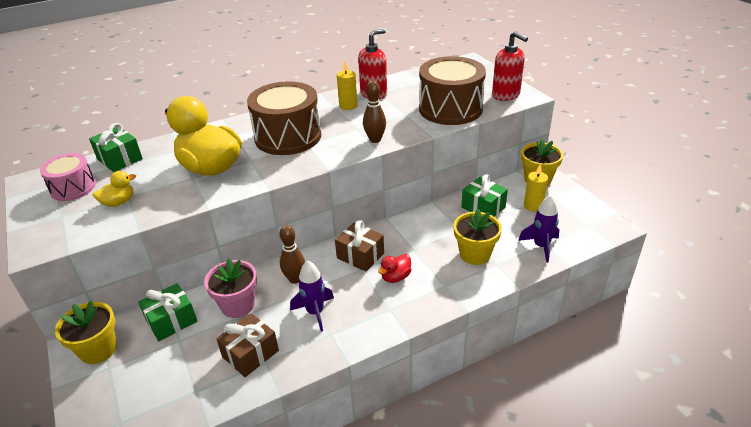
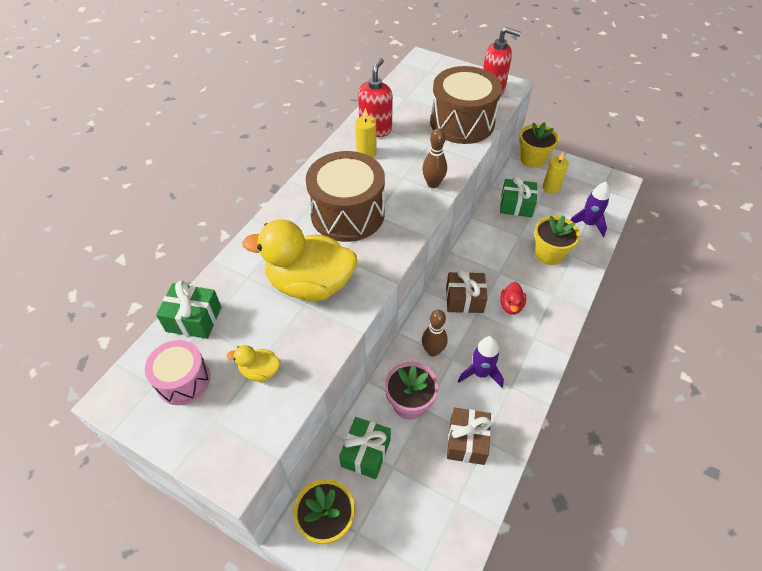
camera: 35 degrees left, 15 degrees up
yellow duck [93,171,136,207] -> yellow duck turned 105 degrees counterclockwise [227,345,280,382]

